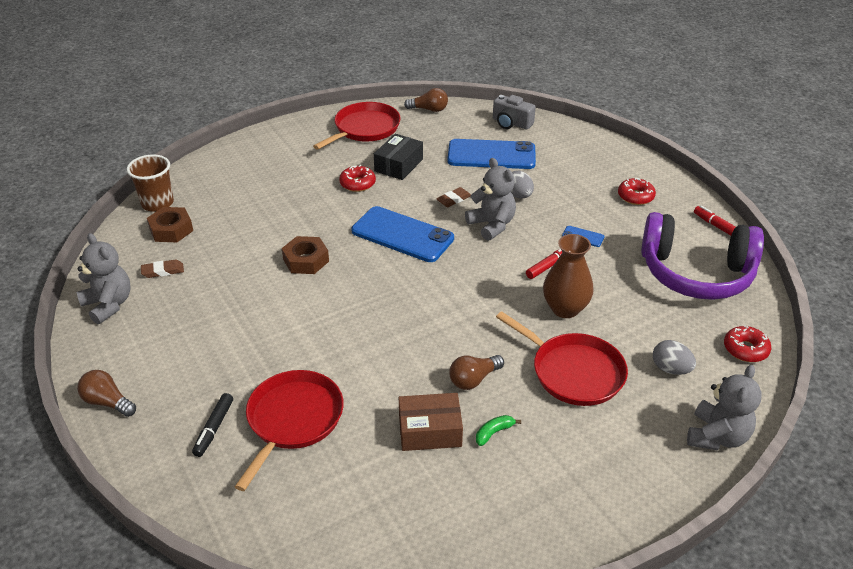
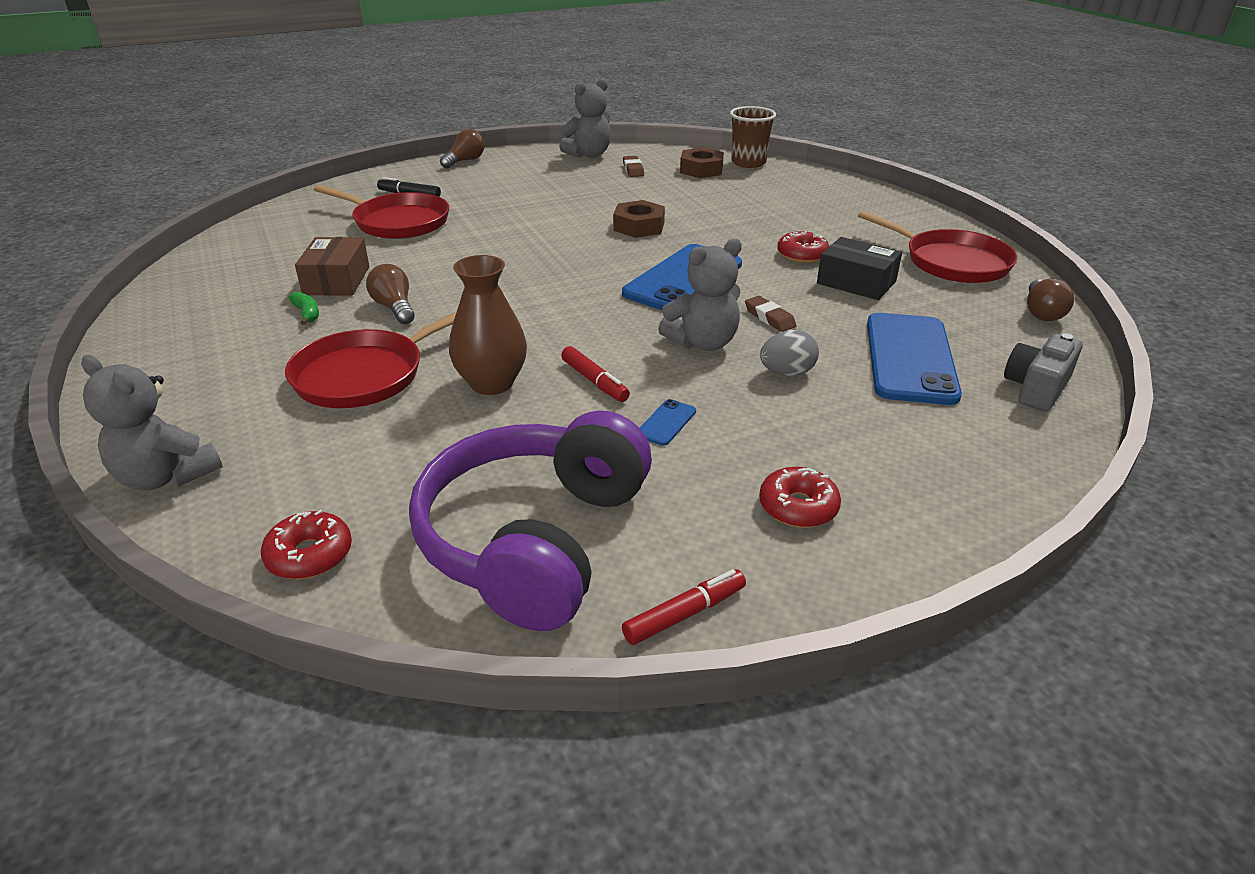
camera: 95 degrees right, 5 degrees down
grey egg [653,340,696,375] -> none

